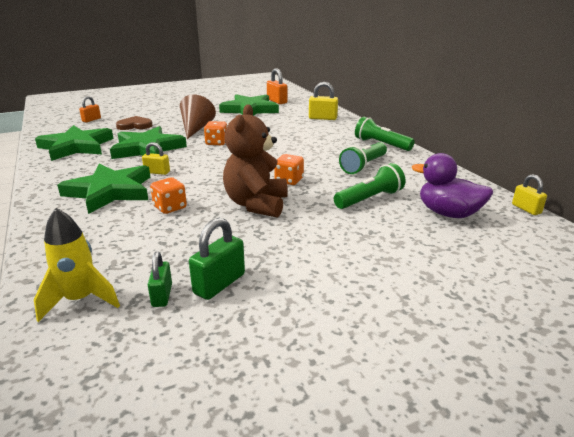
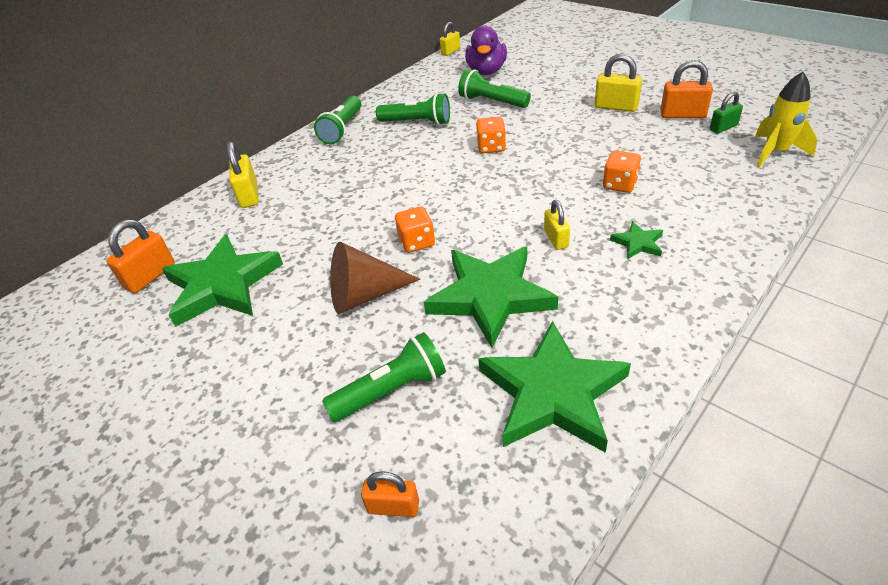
camera: 110 degrees left, 15 degrees up
green star [57,164,151,214] -> green star [610,221,663,259], size x0.43
brown heart [116,116,153,130] -> green flashlight [322,332,446,422]
green padlock [189,218,245,300] -> orange padlock [660,60,713,118]
brown teddy bear [223,104,288,218] -> none
none -> yellow padlock [595,54,642,112]

